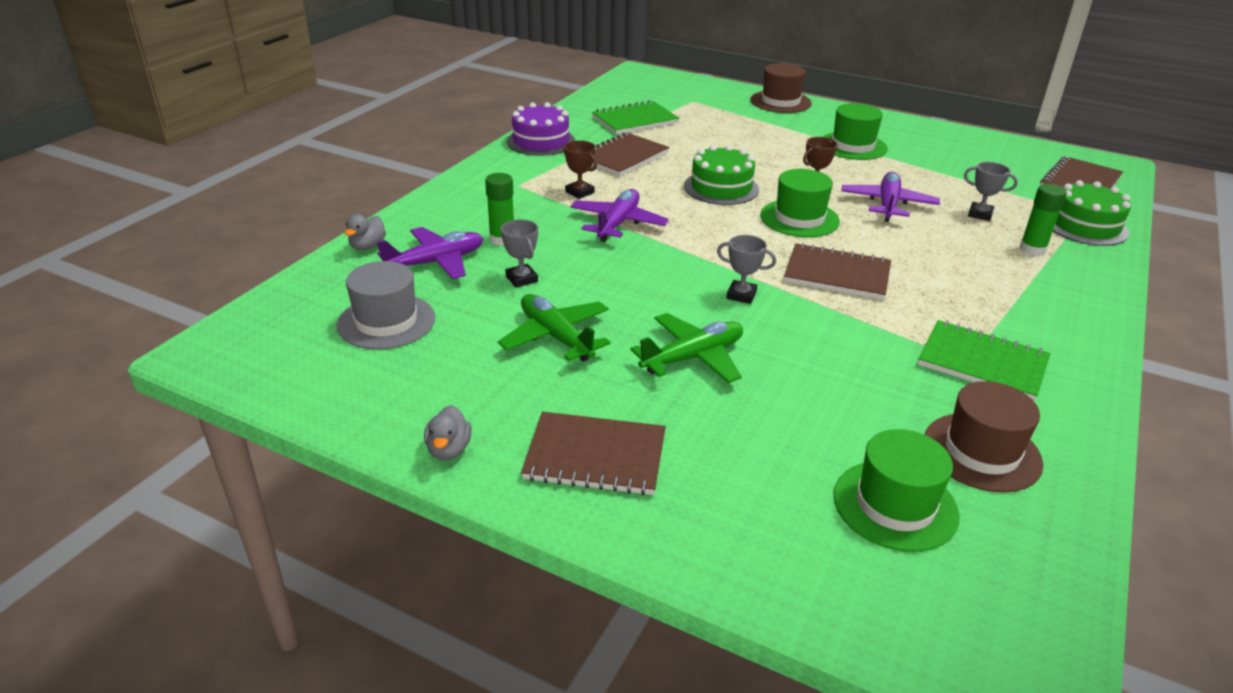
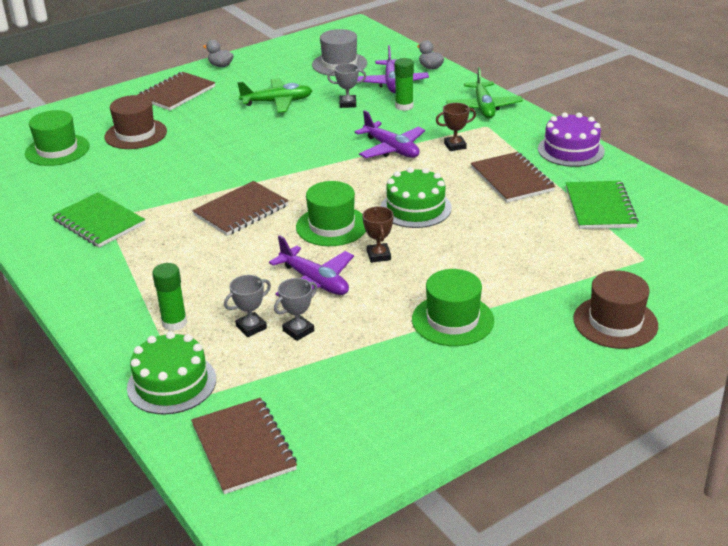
camera: 120 degrees right, 0 degrees up
green plane [630,313,743,383] -> green plane moved to [446,67,523,119]
grey trophy [717,235,776,304] -> grey trophy moved to [274,278,317,341]
green notebook [918,320,1051,401] -> green notebook turned 75 degrees clockwise [52,192,145,248]
brown hat [925,381,1043,493] -> brown hat moved to [104,95,167,149]

